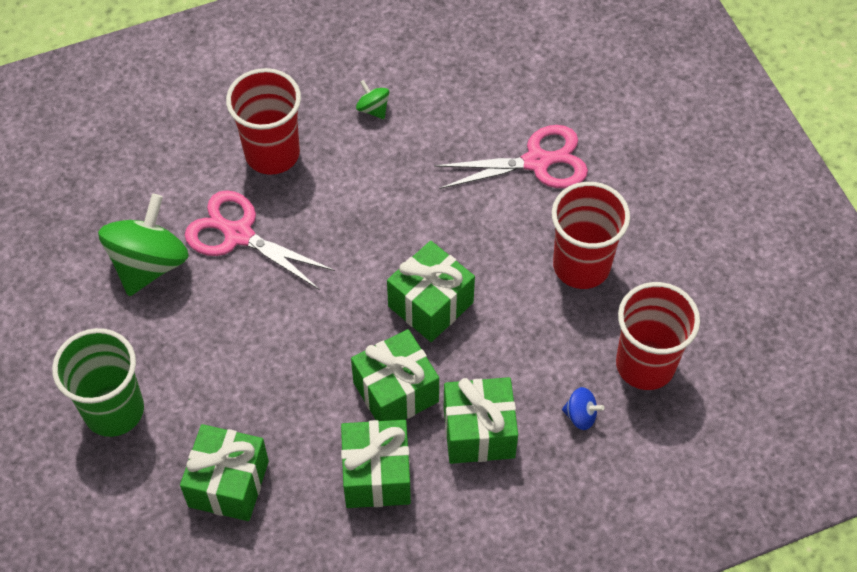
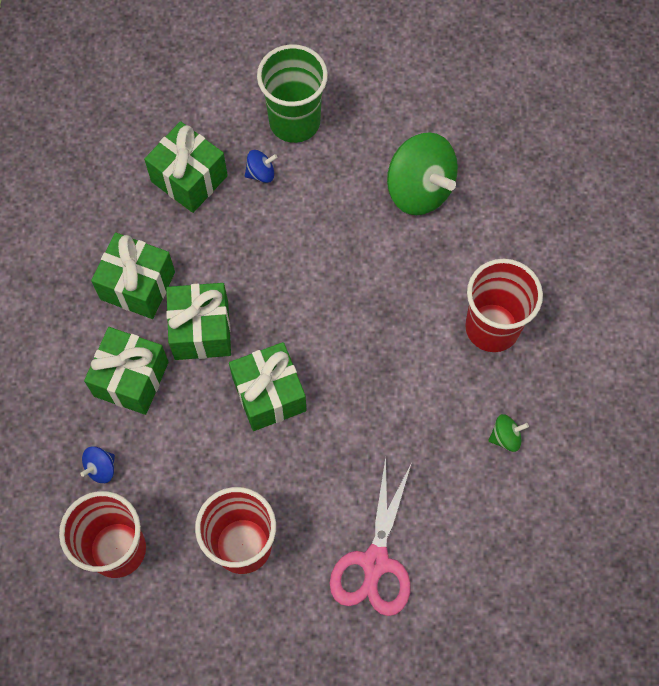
camera: 115 degrees right, 10 degrees up
pink scissors [185,190,335,290] -> none
none -> blue spinning top [245,150,278,183]

